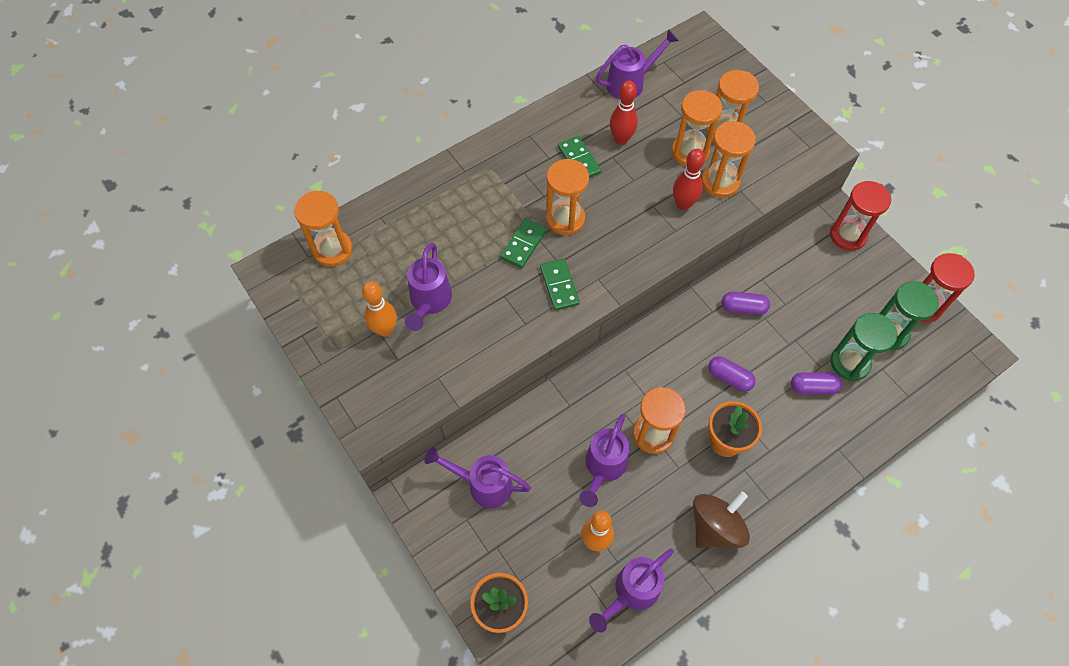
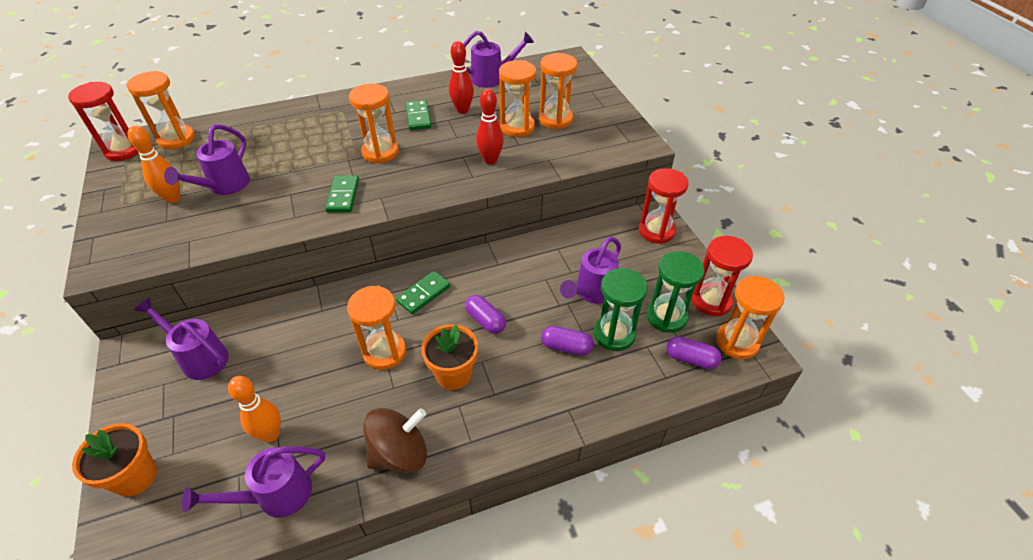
camera: 15 degrees right, 15 degrees down
green domino [500,218,547,268] -> green domino moved to [396,271,450,314]
purple watering can [579,414,629,507] -> purple watering can moved to [560,237,621,304]
orange hourglass [701,121,756,198] -> orange hourglass moved to [716,276,785,359]
purple capsule [722,292,770,315] -> purple capsule moved to [667,336,722,369]
none -> red hourglass [68,82,139,161]

